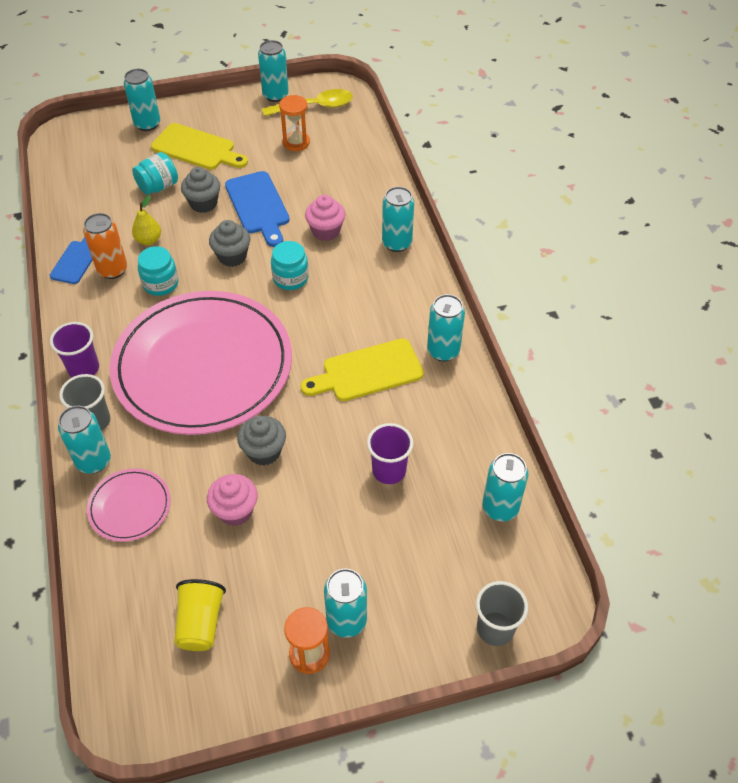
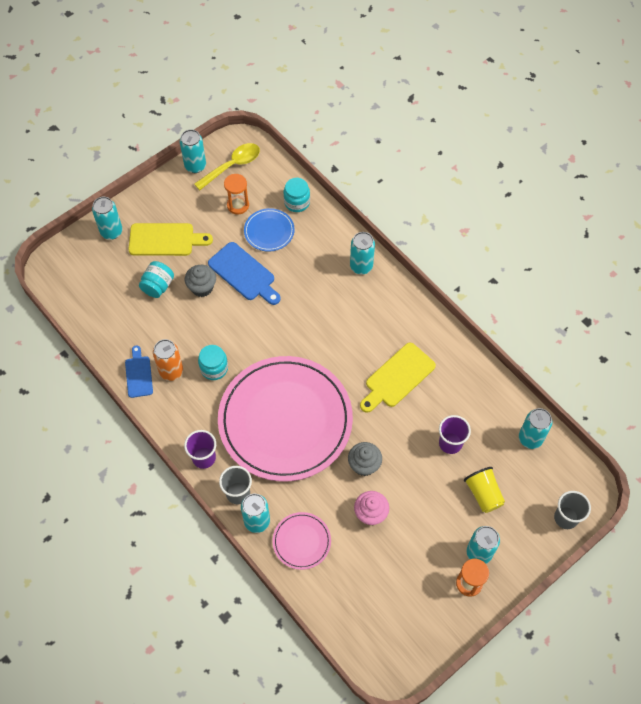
camera: 25 degrees left, 10 degrees up
yellow pear [132,195,161,245] -> none
yellow cup [174,579,226,651] -> yellow cup moved to [464,467,505,513]
grey cupcake [209,220,250,267] -> none
turquoise jar [271,241,309,290] -> turquoise jar moved to [284,178,310,212]
pink cupcake [305,195,345,241] -> none
turquoise can [427,294,465,361] -> none
none -> blue plate [244,208,295,252]

